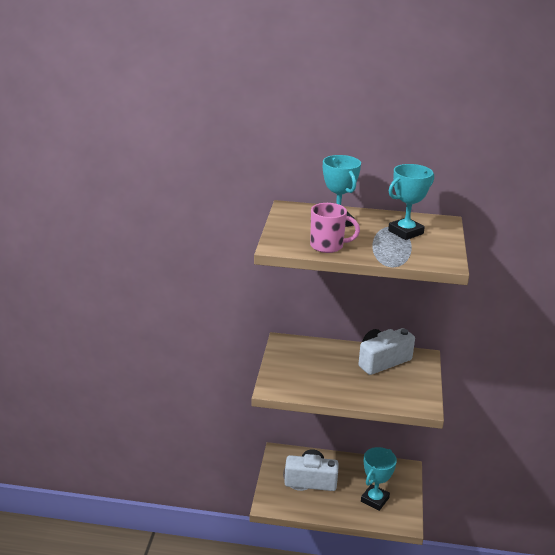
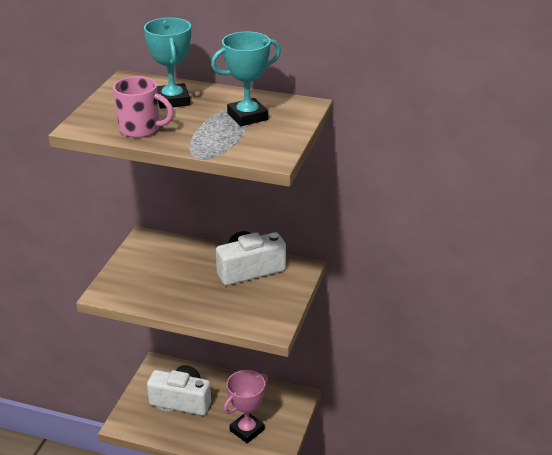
camera: 10 degrees right, 5 degrees up
turquoise trophy [361,447,397,511] -> pink trophy [224,370,268,443]

